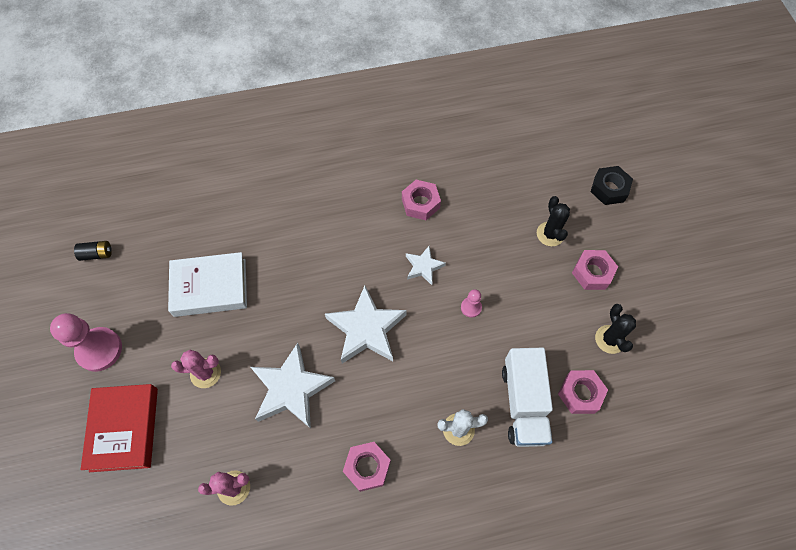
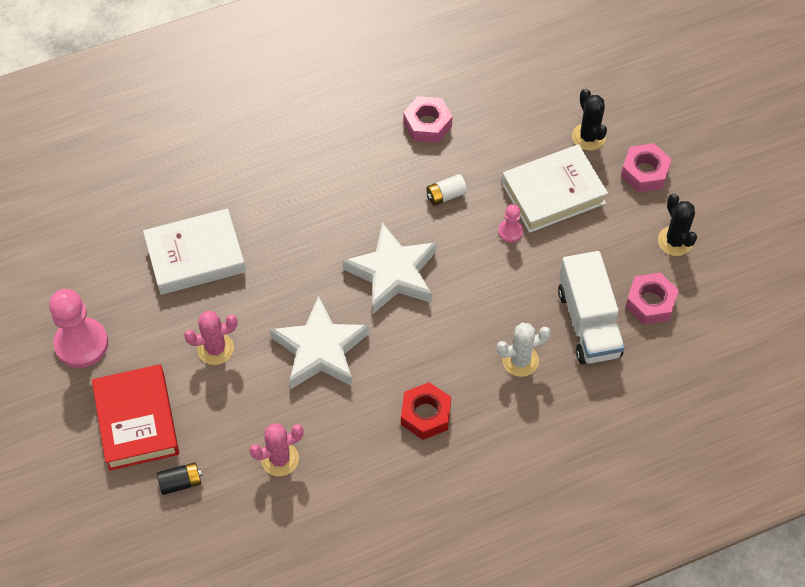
camera: 10 degrees left, 5 degrees down
black battery [74,241,112,261] -> black battery moved to [157,462,203,495]
pink nut [343,442,391,492] -> red nut [401,382,451,440]
white star [406,246,446,285] -> white battery [426,174,467,206]
black nut [591,166,633,205] -> none
none -> white book [502,144,608,233]

